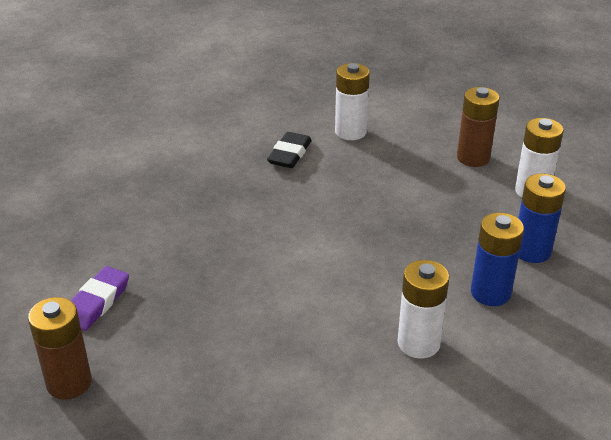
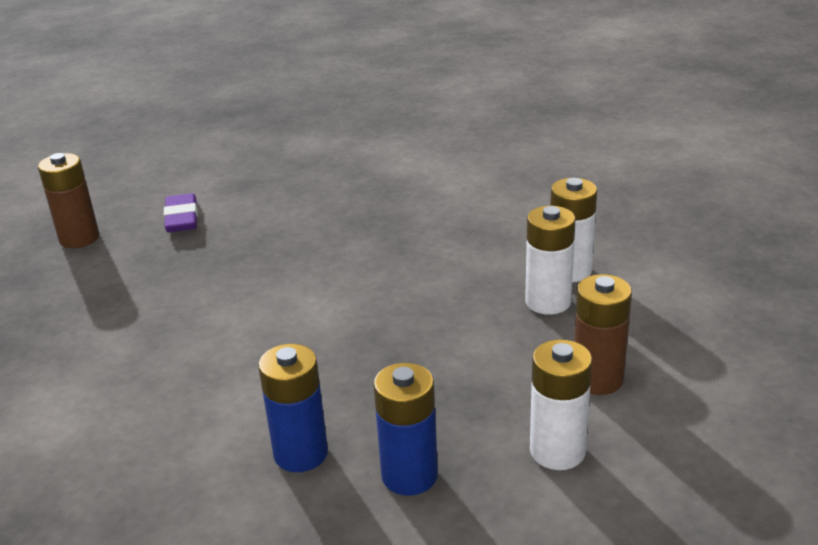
camera: 70 degrees right, 5 degrees down
purple eraser [71,266,129,331] -> purple eraser turned 75 degrees clockwise [164,193,198,232]
black eraser [267,132,312,168] -> none
white battery [398,260,449,359] -> white battery moved to [525,206,575,315]

